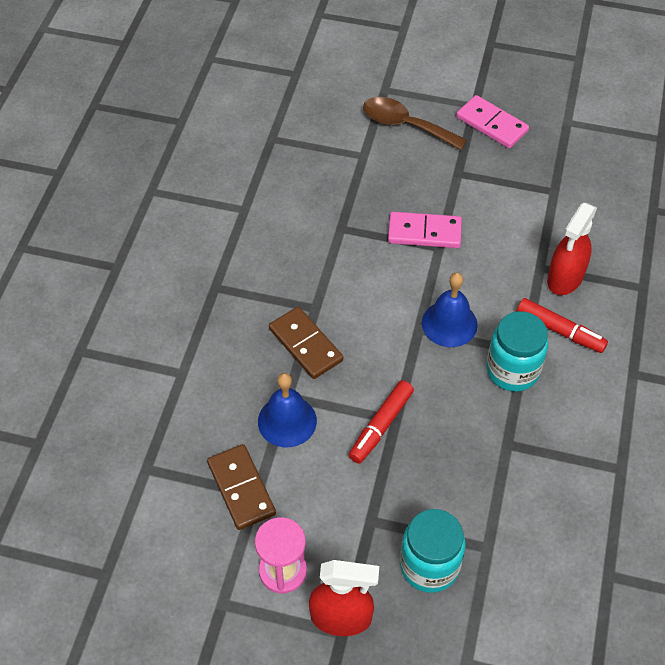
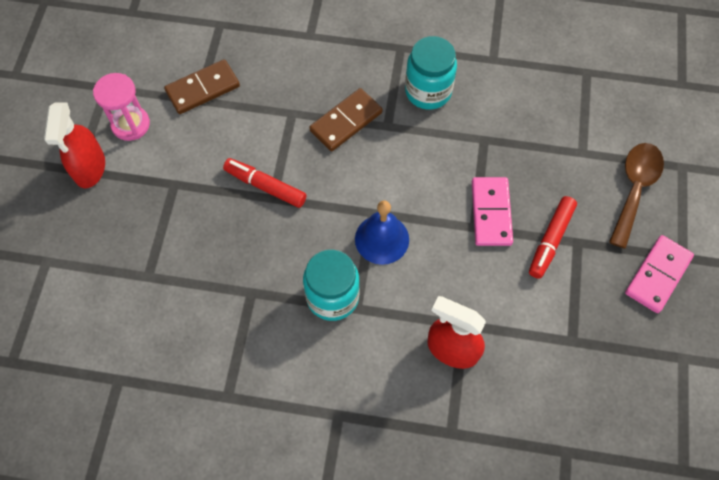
camera: 85 degrees right, 10 degrees up
blue bell [258,373,317,447] -> none
turquoise jar [400,509,466,593] -> turquoise jar moved to [405,36,457,110]
red marker [517,298,608,353] -> red marker moved to [529,196,577,279]

